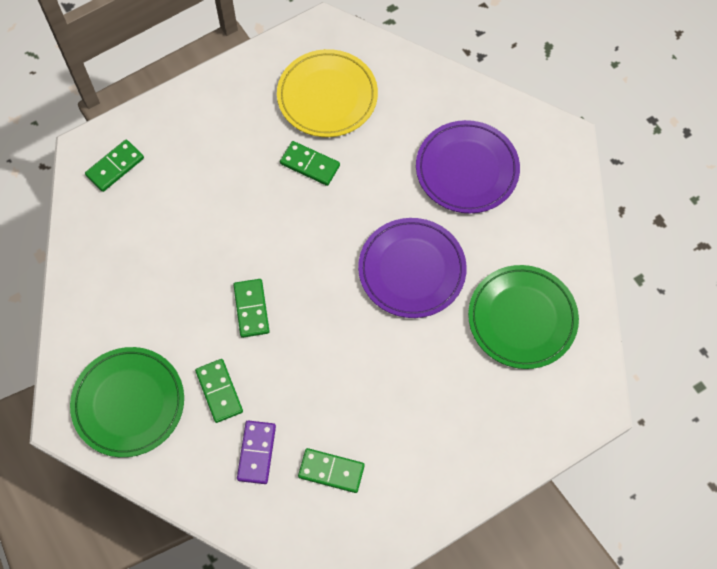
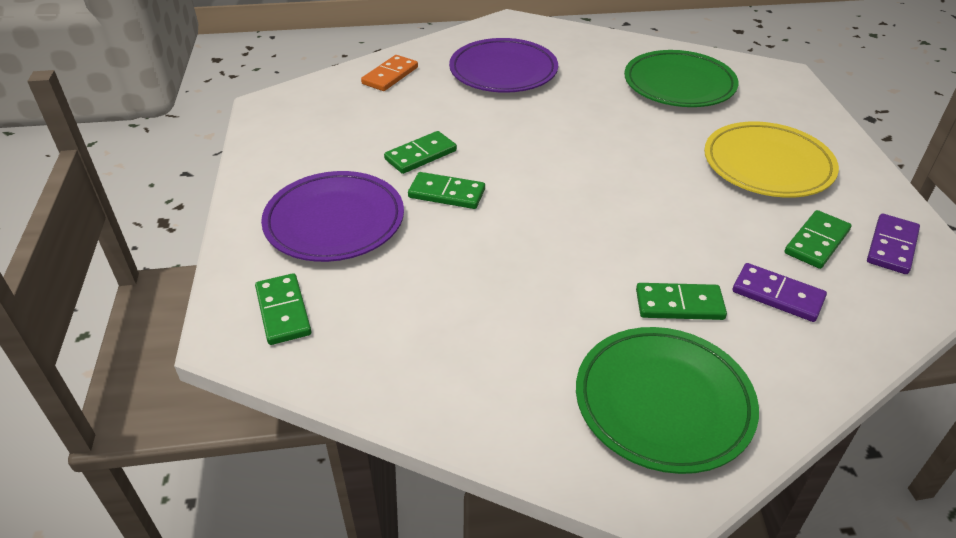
camera: 65 degrees left, 25 degrees down
green domino [233,279,270,338] -> green domino moved to [408,172,485,209]
yellow plate [277,49,378,137] -> yellow plate moved to [704,122,839,198]
purple plate [358,218,467,318] -> purple plate moved to [261,171,404,262]
none -> orange domino [361,55,418,91]
none -> purple domino [867,214,920,274]

